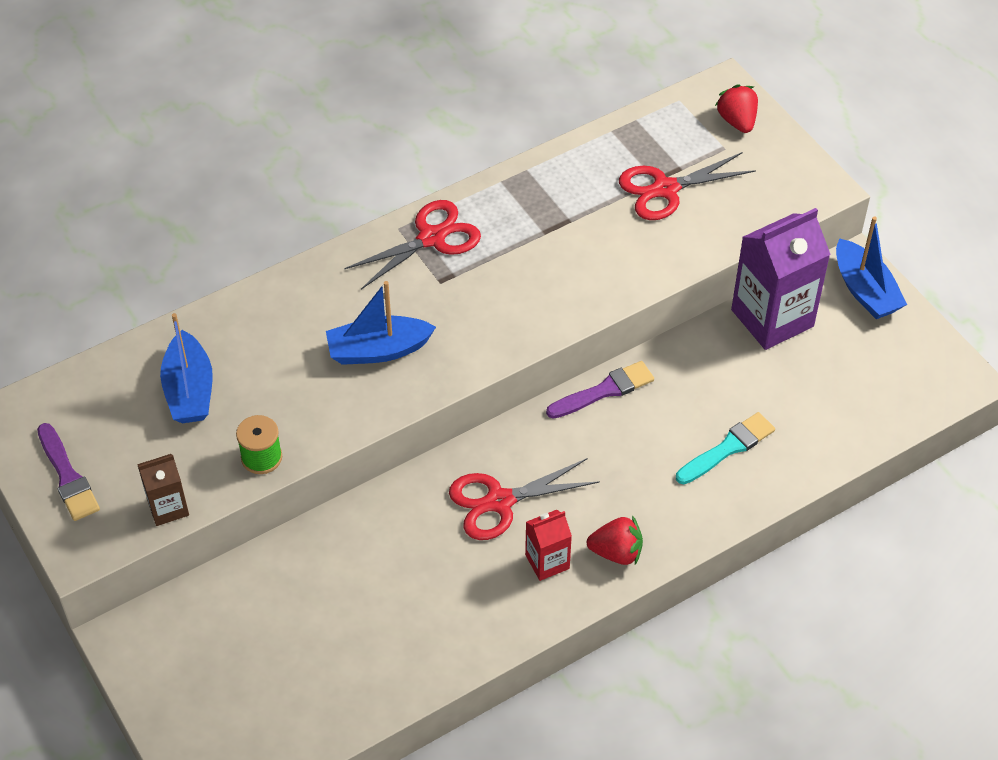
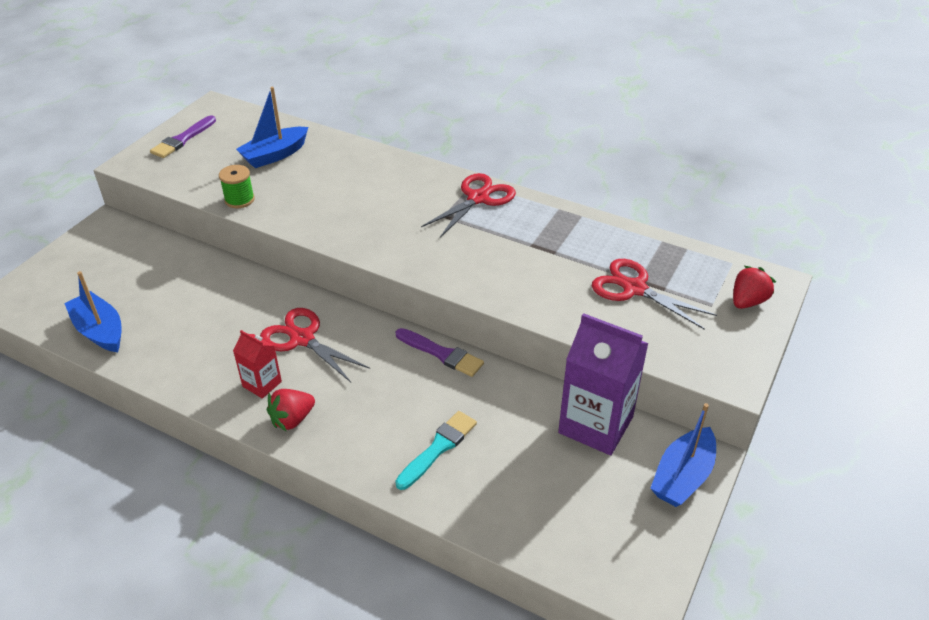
camera: 60 degrees right, 10 degrees down
brown carton [137,454,189,526] -> none
blue boat [326,281,436,365] -> blue boat moved to [64,271,122,352]
red scissors [344,200,481,289] -> red scissors turned 75 degrees counterclockwise [421,173,516,238]
red strawberry [587,515,643,565] -> red strawberry turned 75 degrees clockwise [267,389,315,431]
turquoise brush [676,412,775,484] -> turquoise brush turned 75 degrees counterclockwise [395,411,477,490]

